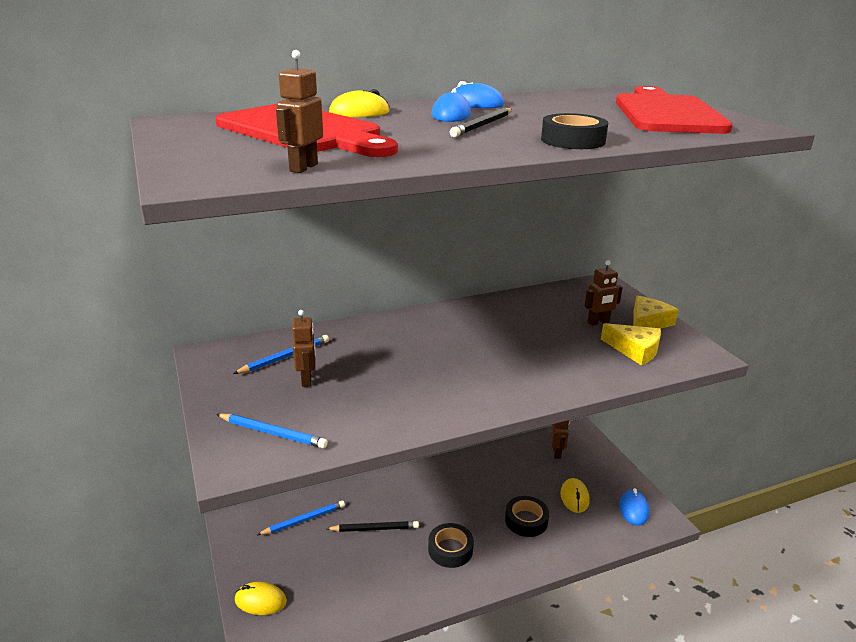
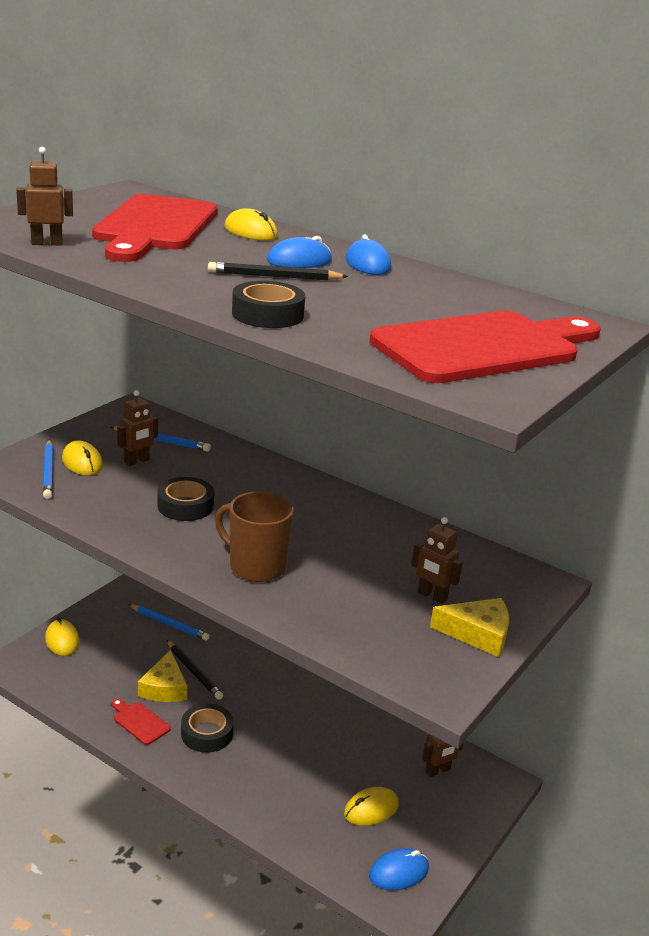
camera: 55 degrees right, 0 degrees up
black tape [505,496,549,537] -> black tape moved to [157,477,214,521]
yellow cheese [601,323,661,365] -> yellow cheese moved to [138,650,187,702]
none -> yellow mouse [62,441,103,476]
none -> red cutting board [111,698,171,745]
none -> brown mug [215,491,294,582]

